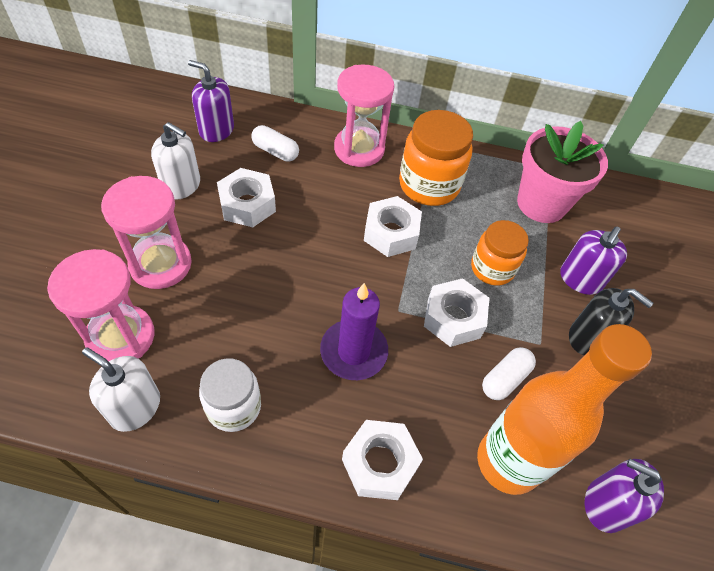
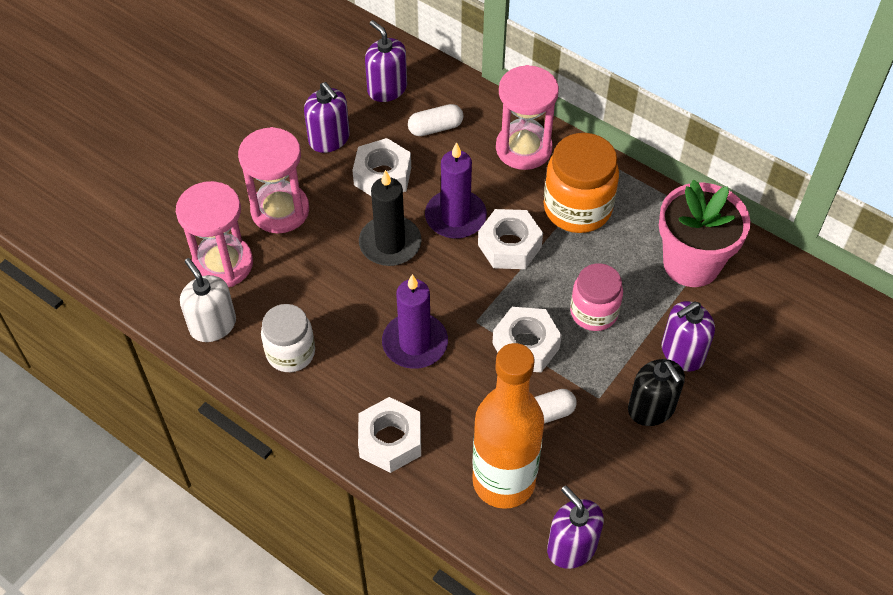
camera: 30 degrees right, 0 degrees up
white soap dispenser [151,122,200,200] -> purple soap dispenser [304,82,350,153]
white capsule [251,125,299,162] -> white capsule turned 75 degrees counterclockwise [408,104,463,136]
orange jar [471,220,529,286] -> pink jar [570,263,623,331]
none -> black candle [359,170,422,266]
none -> purple candle [425,142,487,239]

